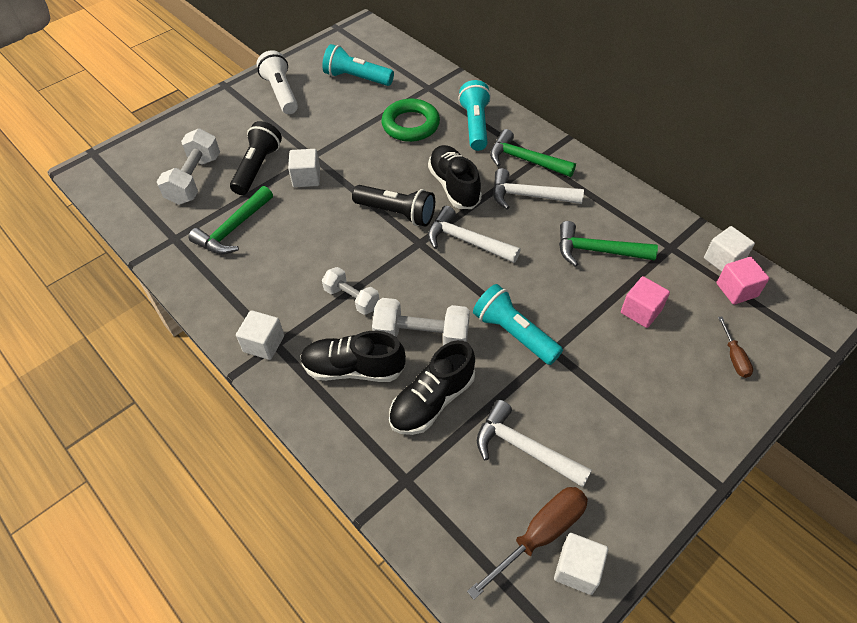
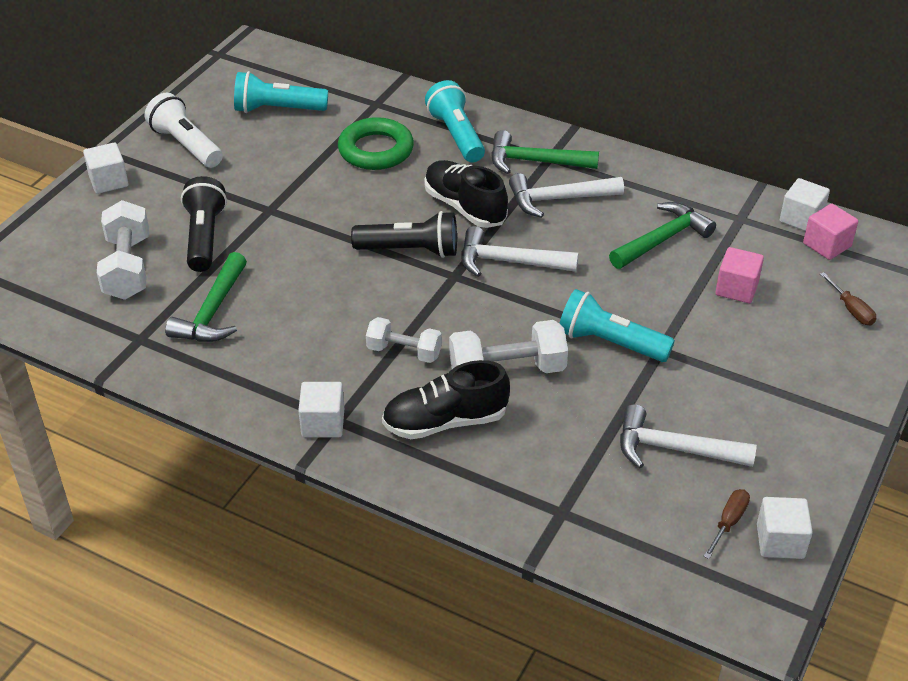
camera: 20 degrees left, 10 degrees down
white cube [288,149,320,187] -> white cube moved to [83,143,129,194]
black shoe [389,340,475,435] -> none
brown screwdriver [467,487,588,600] -> brown screwdriver [704,489,750,559], size x0.55
green hammer [559,221,658,267] -> green hammer turned 150 degrees clockwise [609,202,716,269]

